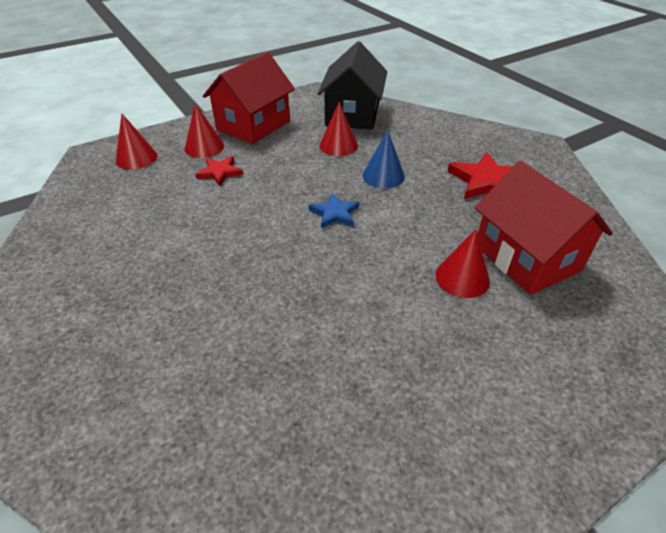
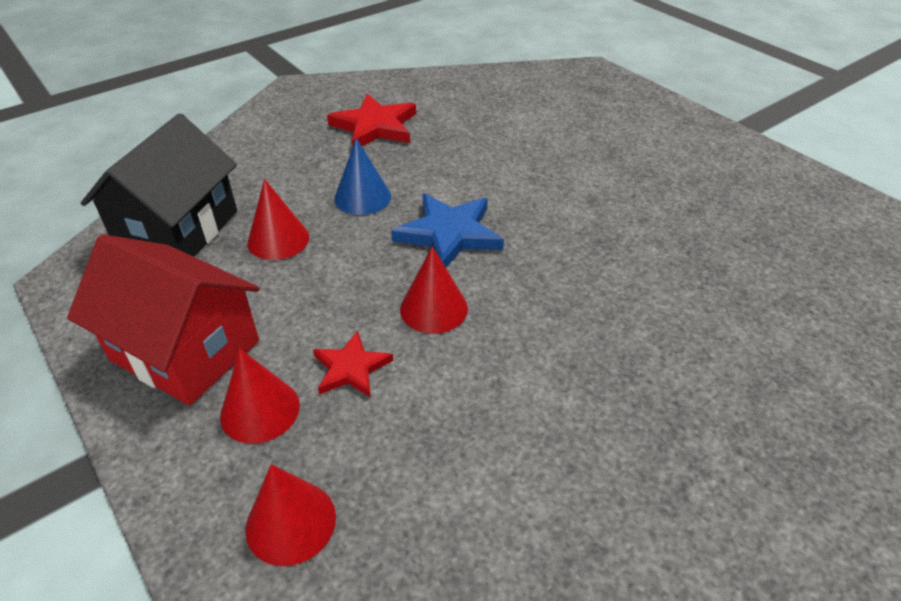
camera: 95 degrees left, 0 degrees up
blue star [309,193,359,228] -> blue star [391,194,504,268], size x1.65
black house [317,41,387,130] -> black house turned 75 degrees counterclockwise [81,113,237,257]
red cone [435,229,490,298] -> red cone moved to [400,246,468,334]
red house [475,161,613,295] -> none

